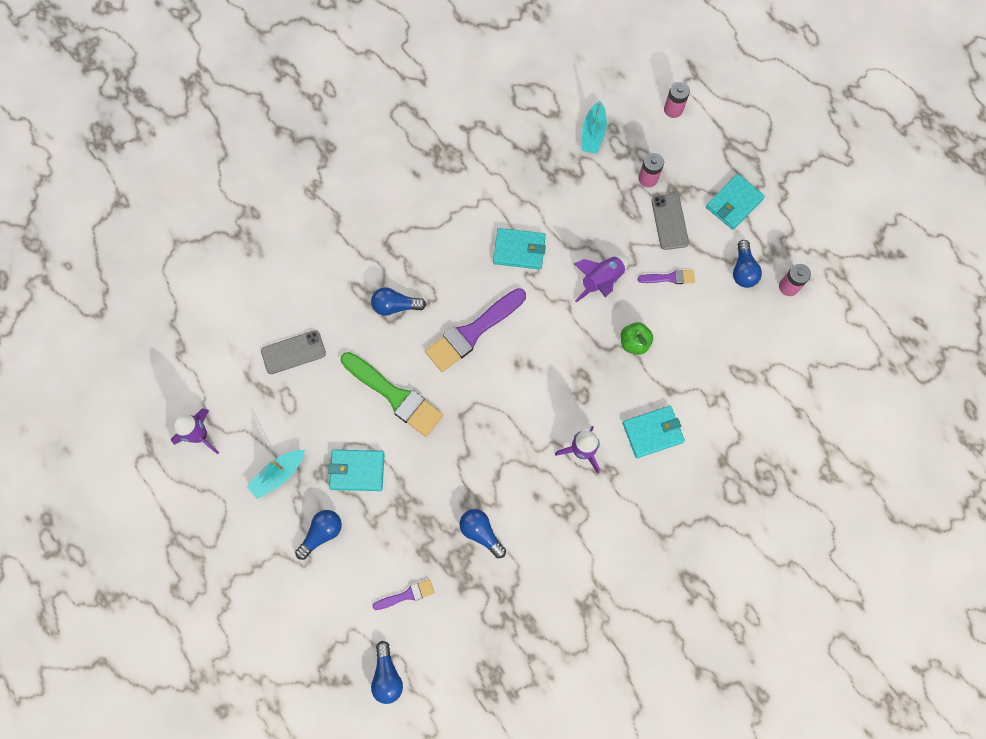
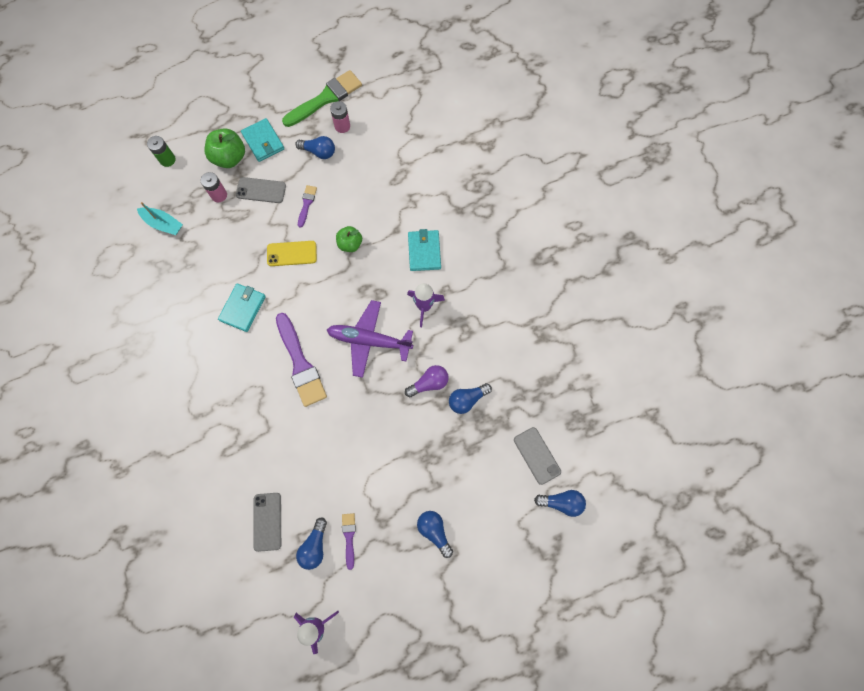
camera: 75 degrees left, 0 degrees up
turquoise boat [247,450,305,499] -> none
turquoise wallet [328,450,385,491] -> none
green brush [341,352,443,437] -> green brush moved to [282,70,362,127]
blue light bulb [371,287,426,316] -> blue light bulb moved to [296,517,327,570]
purple brush [373,579,435,610] -> purple brush moved to [342,513,356,570]
purple rocket [574,256,629,303] -> yellow phone [267,241,317,266]
pink battery [664,82,690,118] -> green battery [147,136,176,167]
none -> green apple [205,128,245,168]
none -> purple plane [327,300,413,378]
none -> purple light bulb [405,365,449,397]
none -> grey phone [514,427,561,485]

